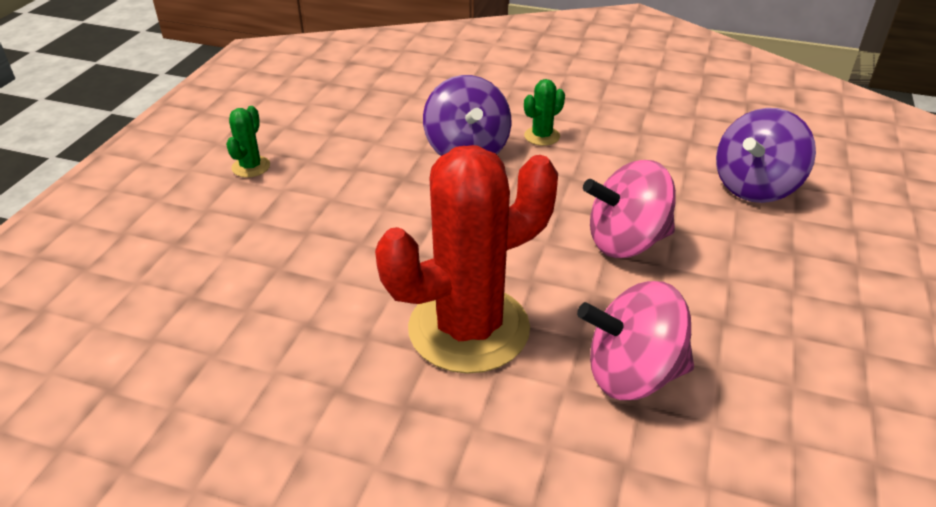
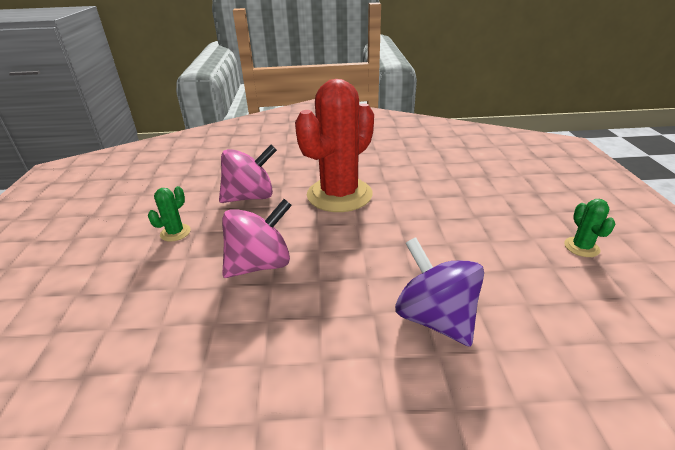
camera: 160 degrees right, 5 degrees down
green cactus [524,79,565,146] -> green cactus moved to [148,186,191,242]
purple spinning top [716,108,816,203] -> none

